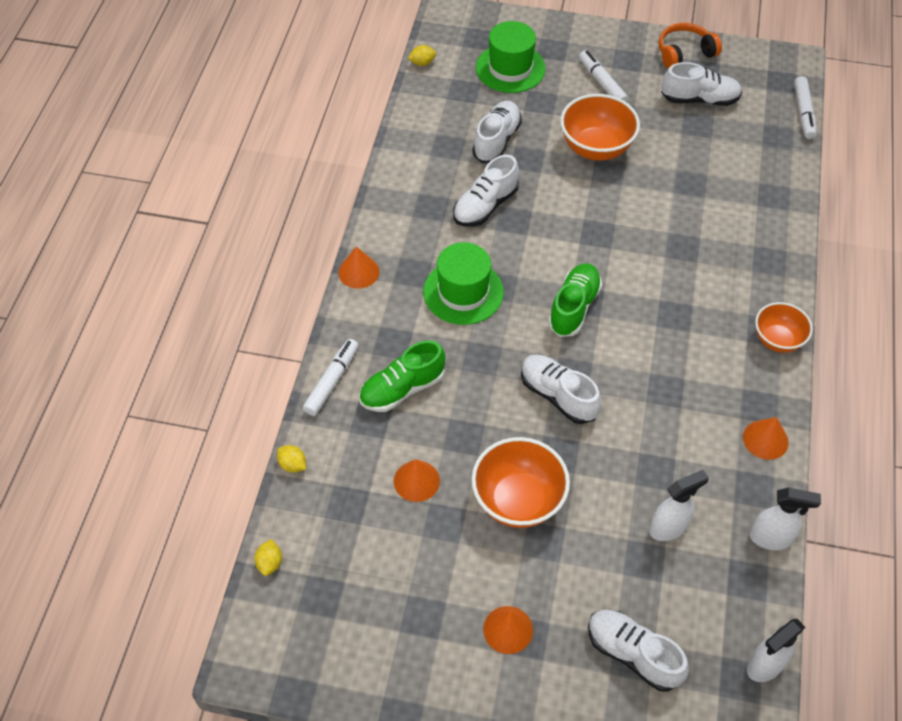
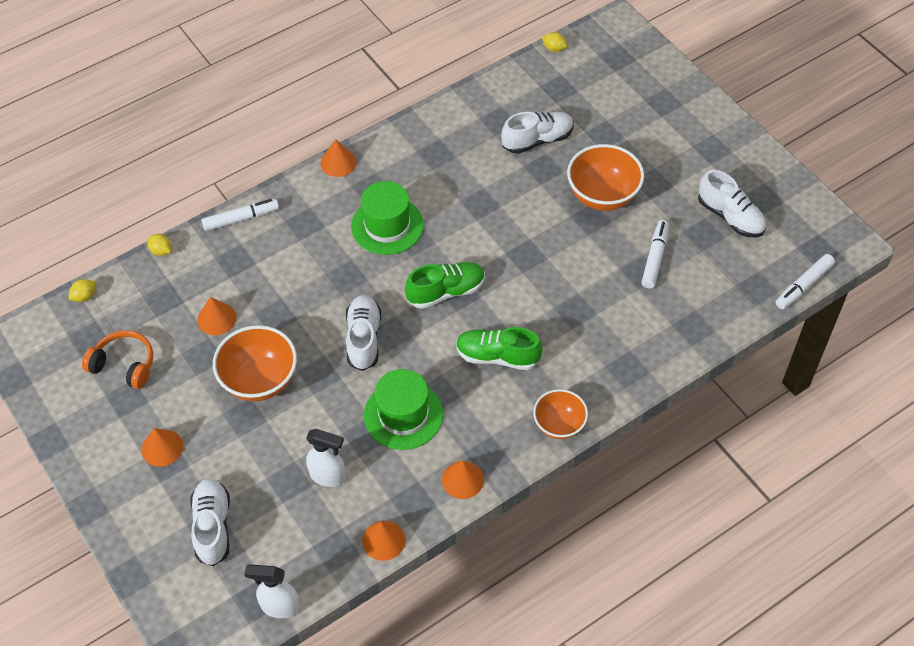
camera: 45 degrees right, 0 degrees up
yellow lemon [277,445,306,472] -> yellow lemon turned 45 degrees counterclockwise [147,234,171,256]
green shoe [359,340,445,412] -> green shoe moved to [456,327,542,370]
white shoe [453,155,519,227] -> none
green hat [476,21,546,93] -> green hat moved to [364,369,443,450]
white marker [579,50,628,102] -> white marker moved to [642,220,669,288]
orange headphones [659,23,722,69] -> orange headphones moved to [82,330,153,389]
white spray bottle [749,488,821,550] -> orange cone [362,521,406,561]

